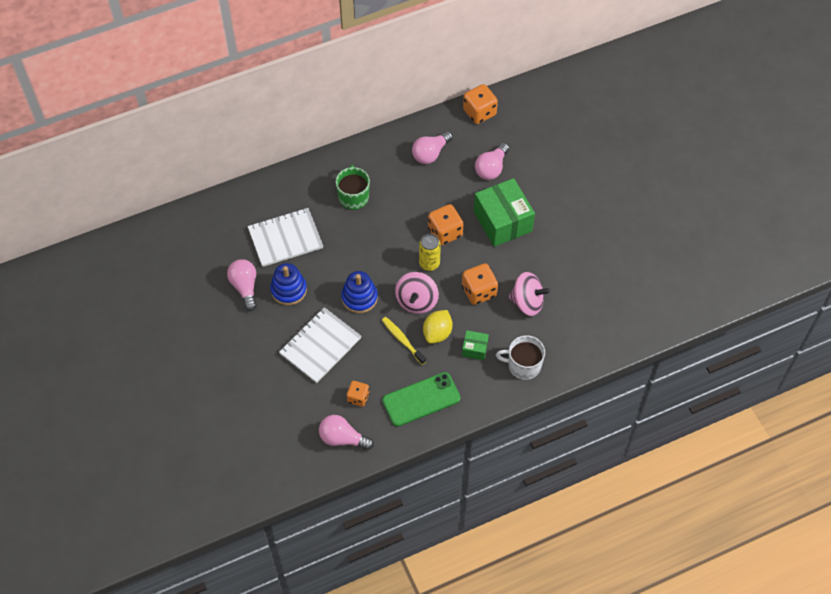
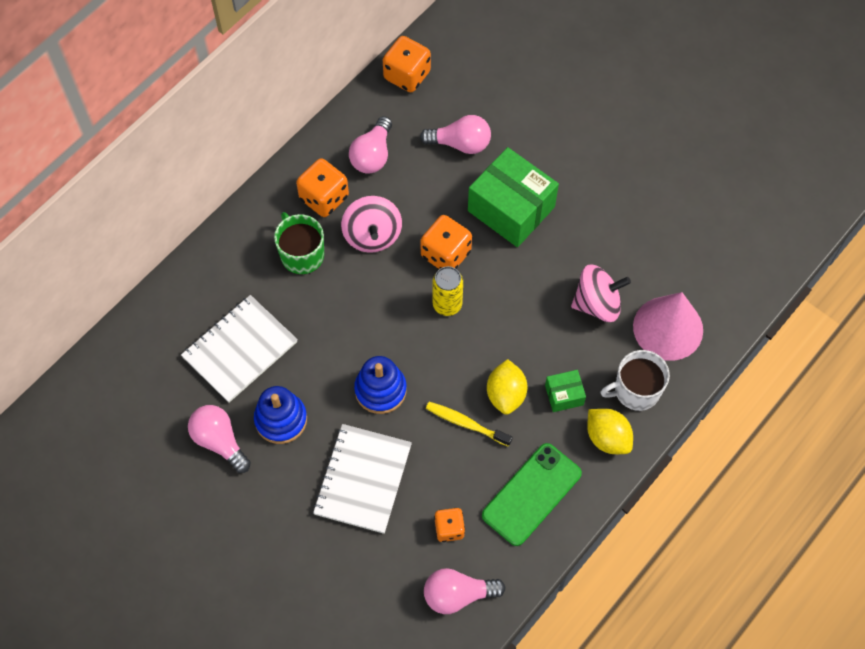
camera: 25 degrees left, 5 degrees up
pink spinning top [395,272,439,314] -> pink spinning top moved to [341,196,402,253]
orange dice [462,263,498,305] -> orange dice moved to [296,158,349,217]
pink light bulb [475,143,509,180] -> pink light bulb turned 90 degrees counterclockwise [420,115,491,154]
none -> yellow lemon [587,409,633,454]
none -> pink cone [633,292,703,361]

